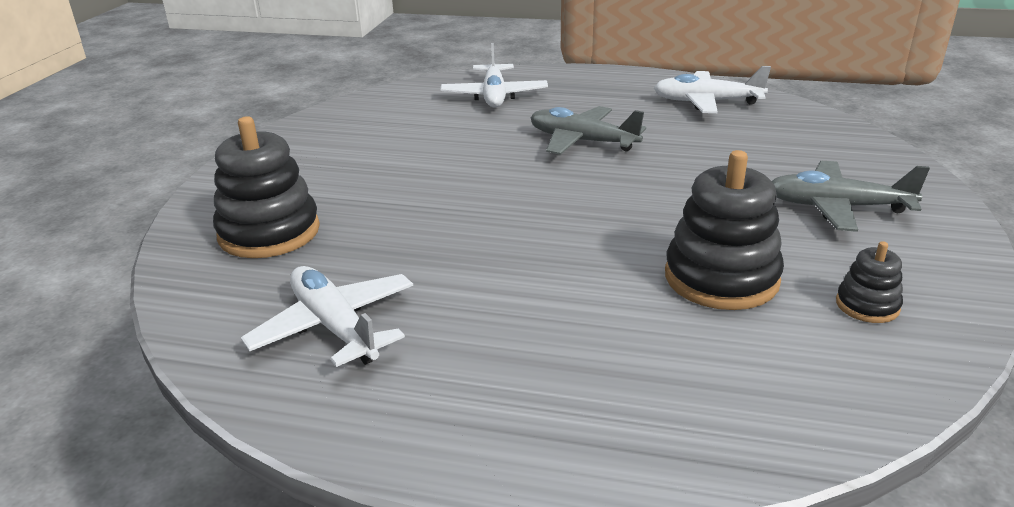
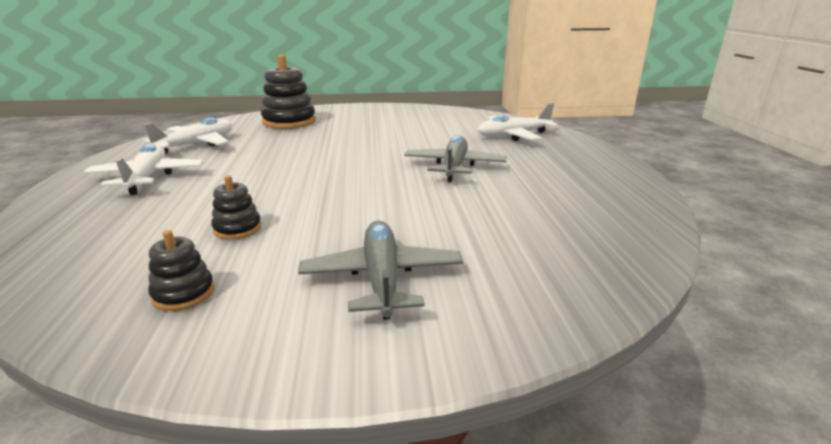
camera: 70 degrees right, 5 degrees down
white plane [654,66,771,113] -> white plane moved to [84,144,203,195]
black stacking toy [665,150,784,310] -> black stacking toy [211,176,261,240], size x0.50

